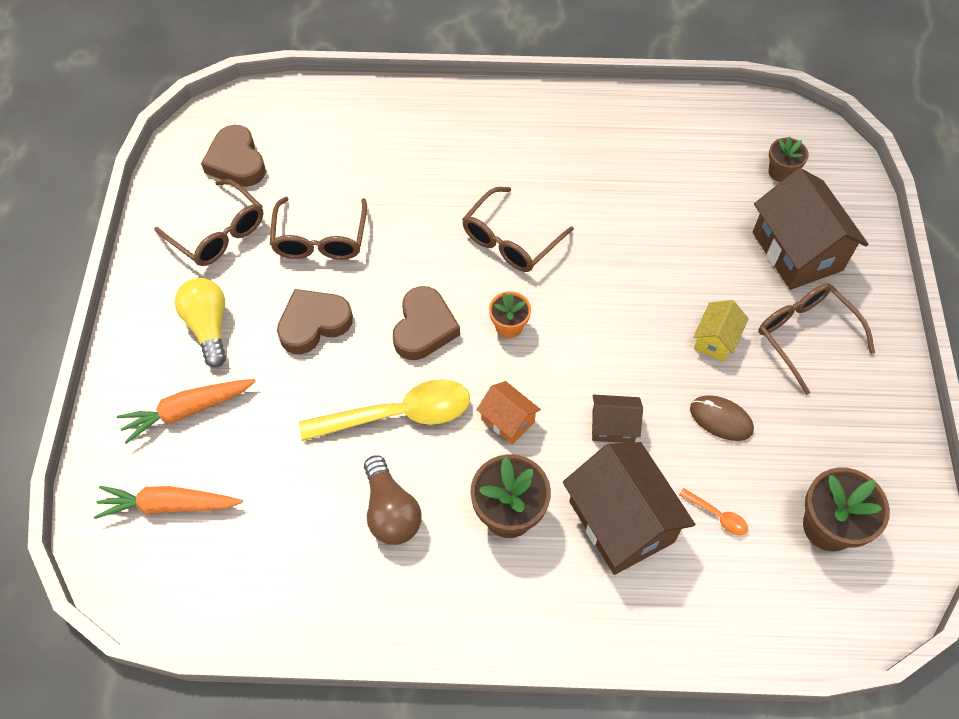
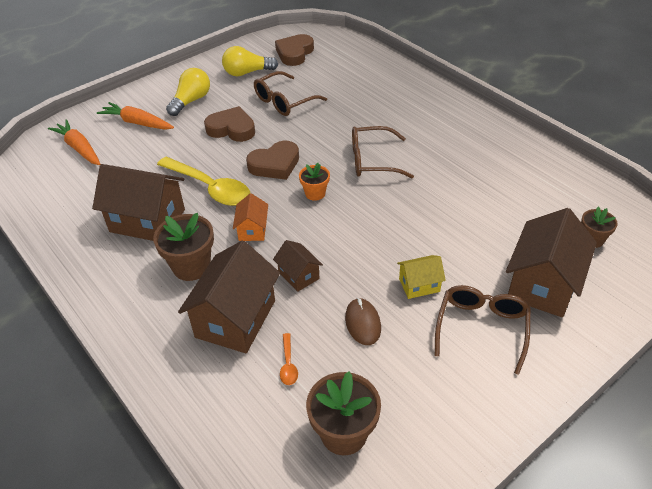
camera: 50 degrees right, 15 degrees down
brown glasses [154,179,263,266] -> yellow light bulb [222,46,278,76]
brown light bulb [364,455,421,545] -> brown house [92,164,185,241]

